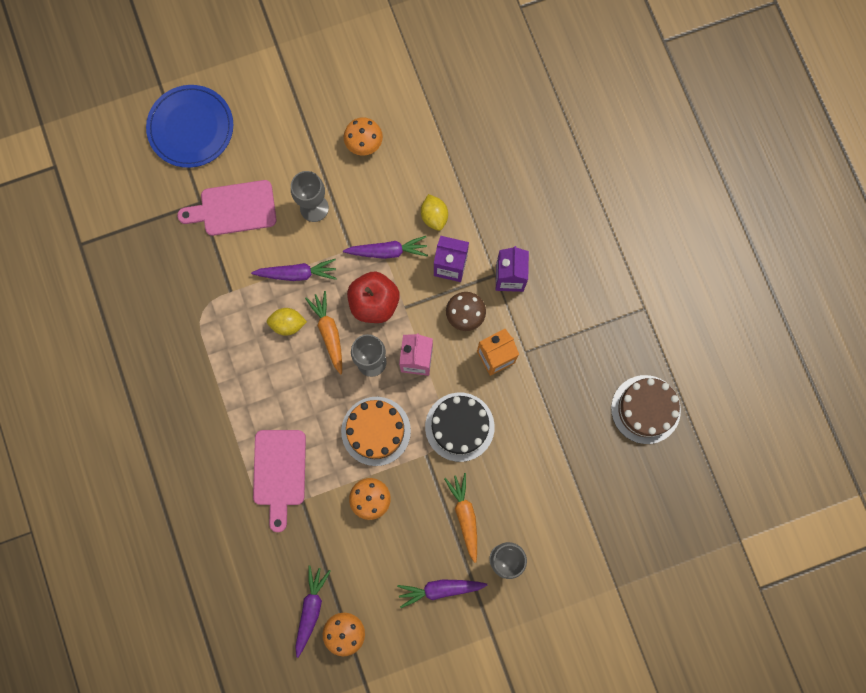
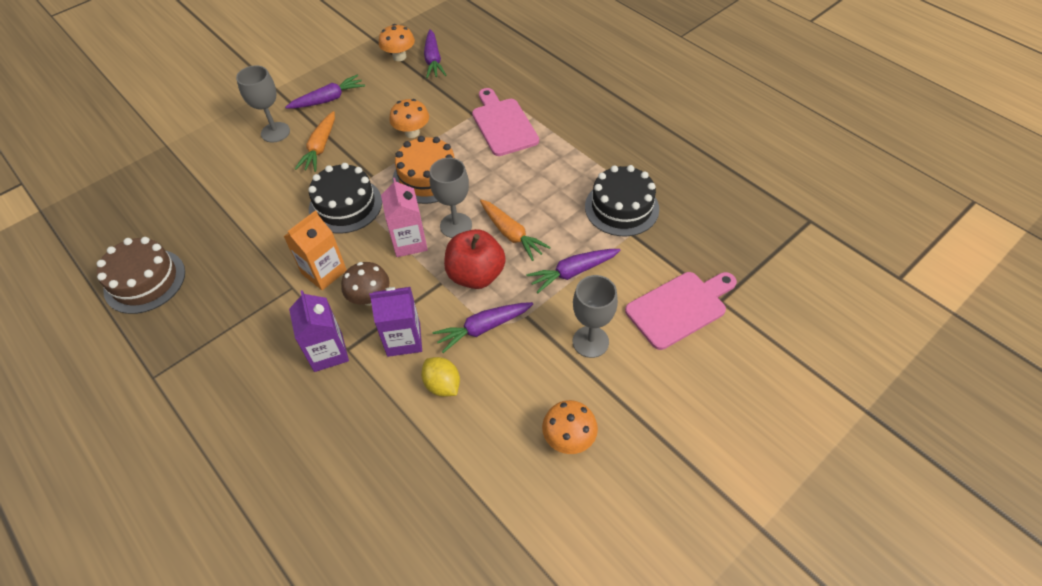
camera: 160 degrees right, 25 degrees down
blue plate [146,85,233,168] -> none
yellow lemon [267,308,307,336] -> none
orange carrot [444,473,477,563] -> orange carrot turned 45 degrees clockwise [295,111,335,172]
none -> black cake [585,165,659,236]

